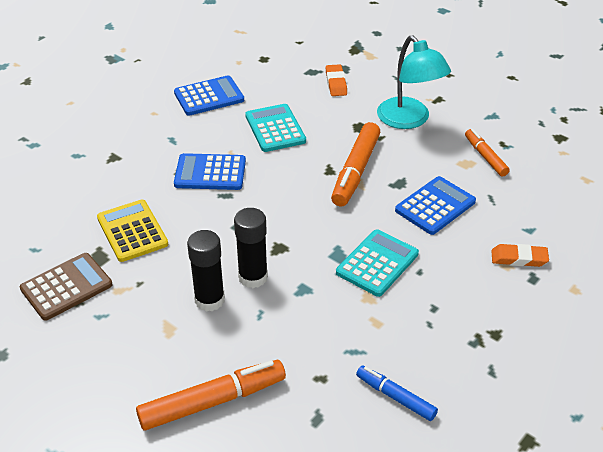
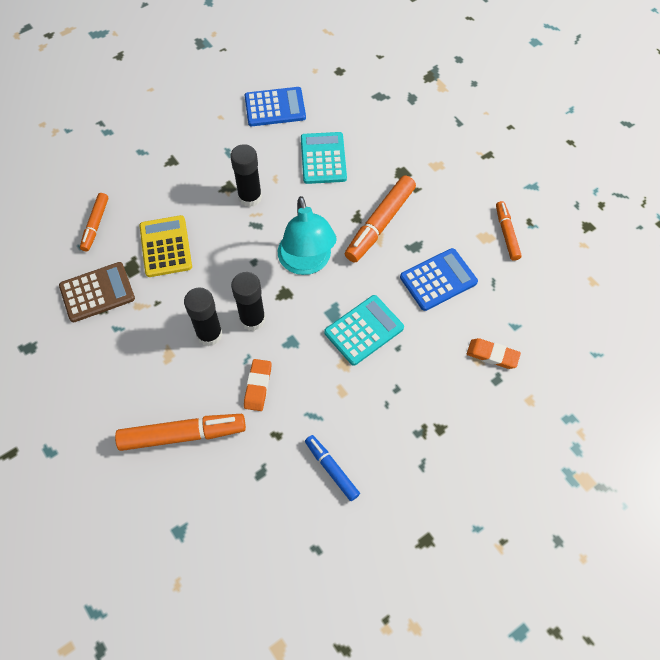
camera: 15 degrees right, 20 degrees up
blue calculator [174,153,246,190] -> black glue stick [230,144,262,207]
orange eraser [326,64,347,96] -> orange eraser moved to [244,359,272,411]
turquoise lamp [377,36,451,129] -> turquoise lamp moved to [278,196,337,275]
none -> orange marker [80,193,109,252]

